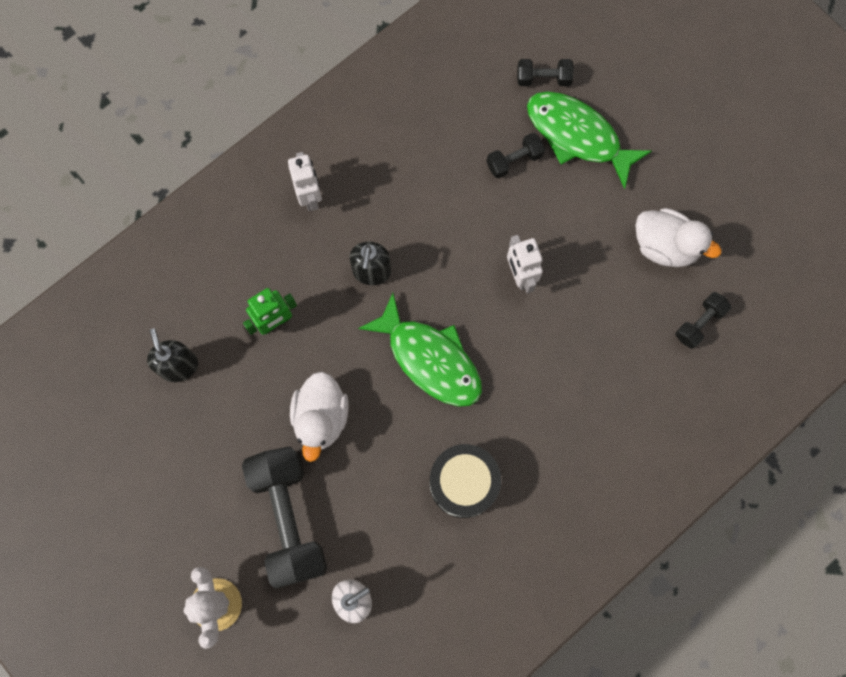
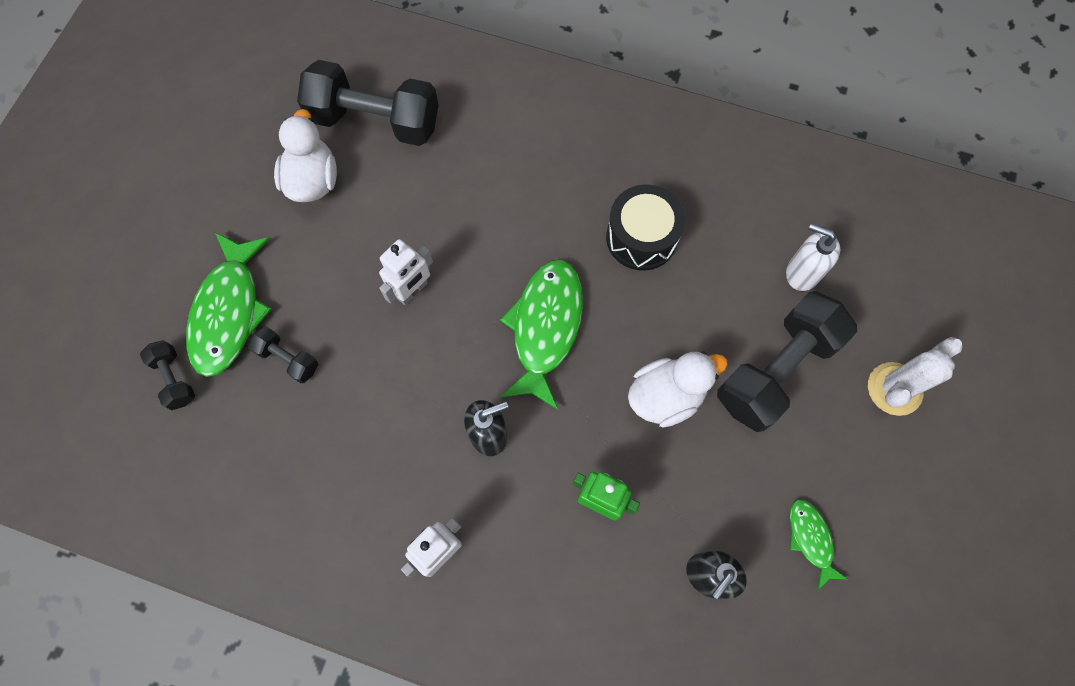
camera: 120 degrees left, 5 degrees down
black dumbbell [676,292,731,349] -> black dumbbell [297,60,439,146], size x2.13
none -> green fish [790,499,847,590]

